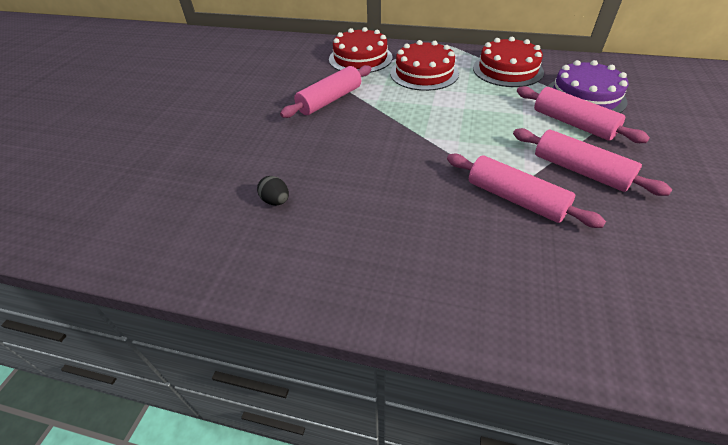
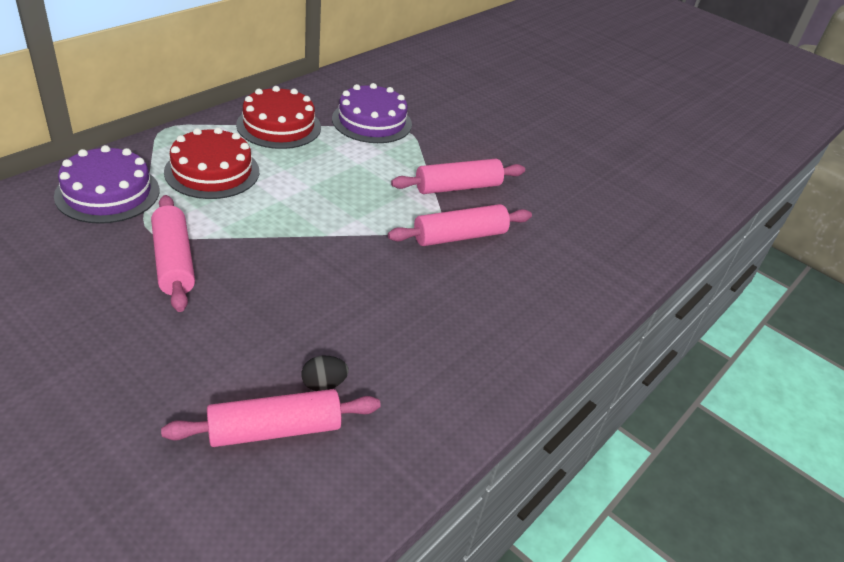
camera: 70 degrees left, 5 degrees down
red cake [329,27,393,73] -> purple cake [54,145,159,224]
pink rolling pin [517,86,650,143] -> pink rolling pin moved to [161,389,381,447]

